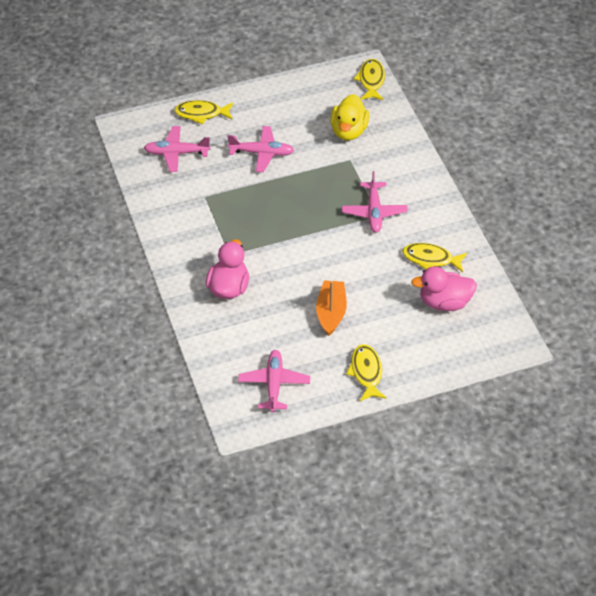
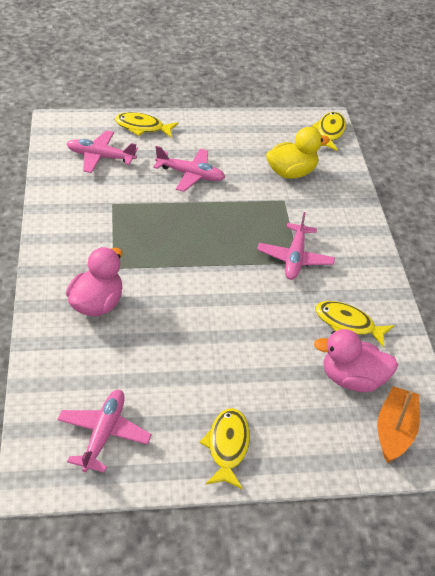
camera: 10 degrees right, 5 degrees down
orange boat [316,280,347,336] -> orange boat moved to [377,386,420,463]
yellow duck [330,94,369,140] -> yellow duck turned 135 degrees counterclockwise [266,127,330,179]

